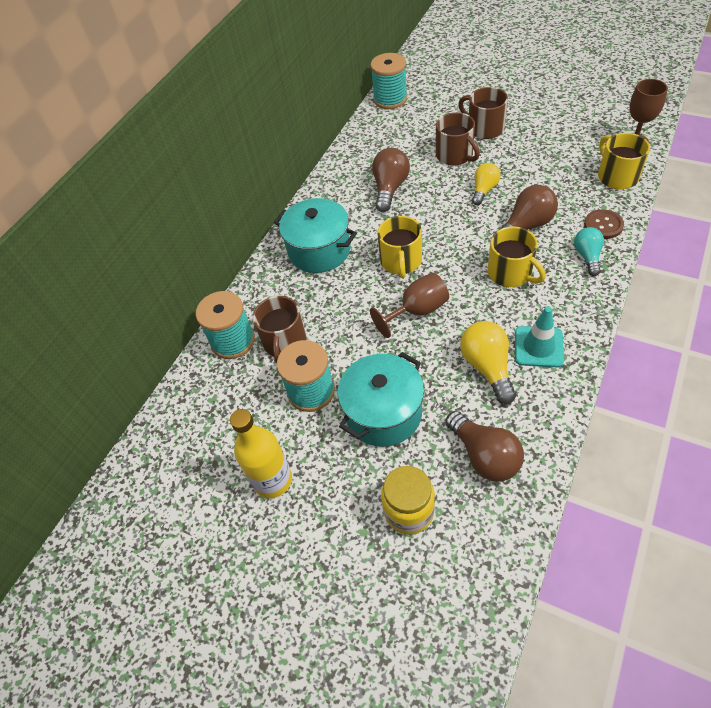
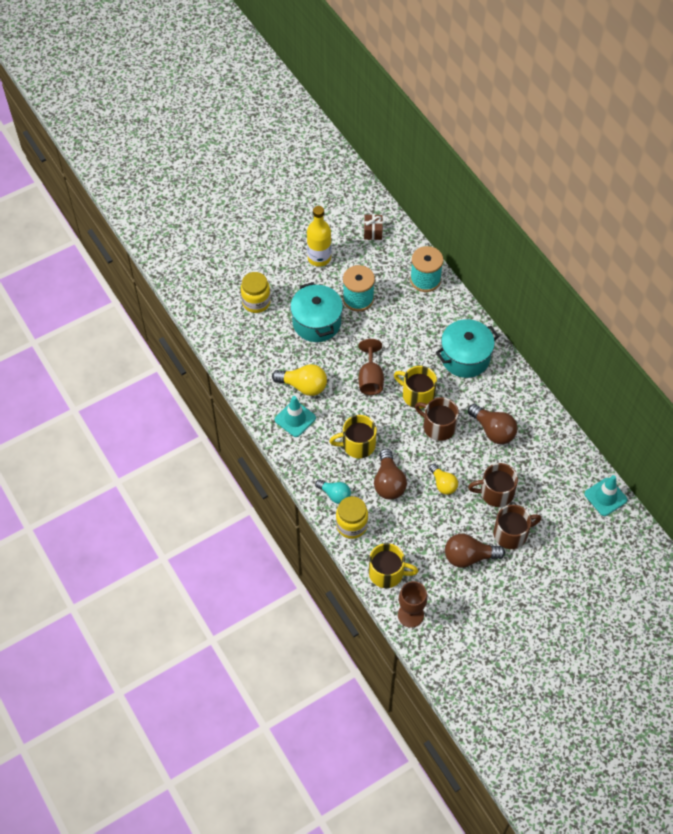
camera: 115 degrees right, 5 degrees up
brown mug [253,296,307,363] -> brown mug moved to [415,397,459,441]
turquoise spool [370,53,407,109] -> turquoise traffic cone [584,475,628,516]
brown light bulb [446,411,524,482] -> brown light bulb moved to [445,534,505,568]
brown button [584,209,624,239] -> yellow jar [336,496,368,539]
none -> brown gift [364,214,383,240]

